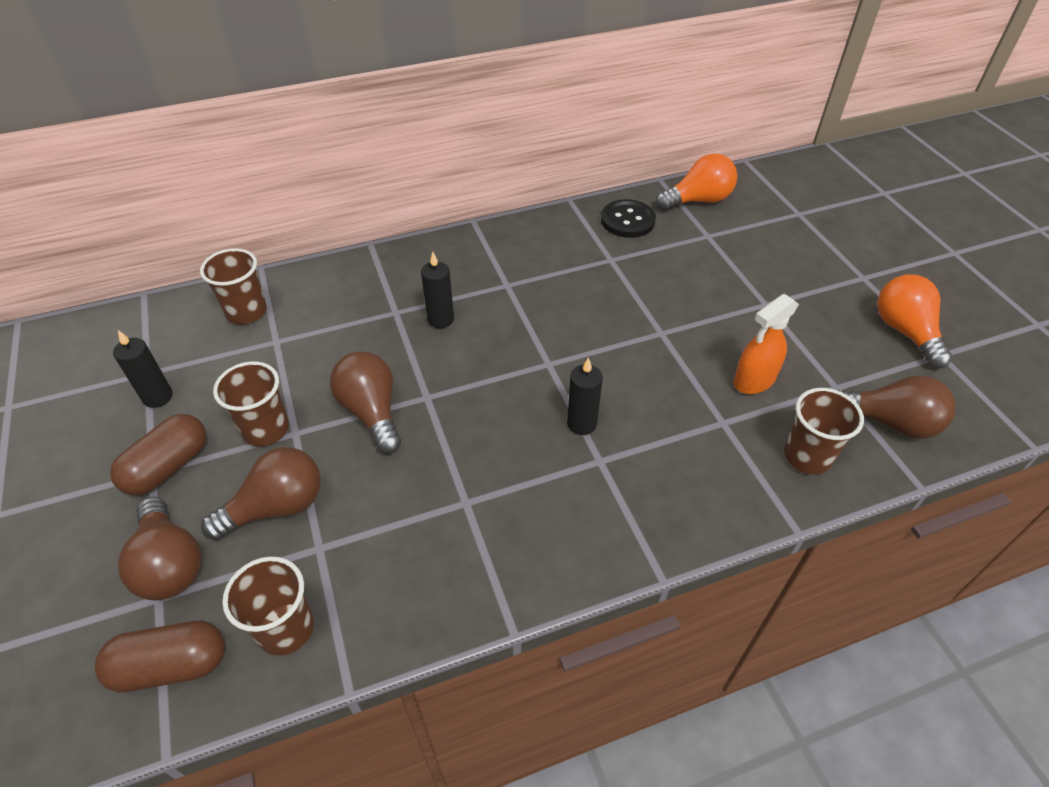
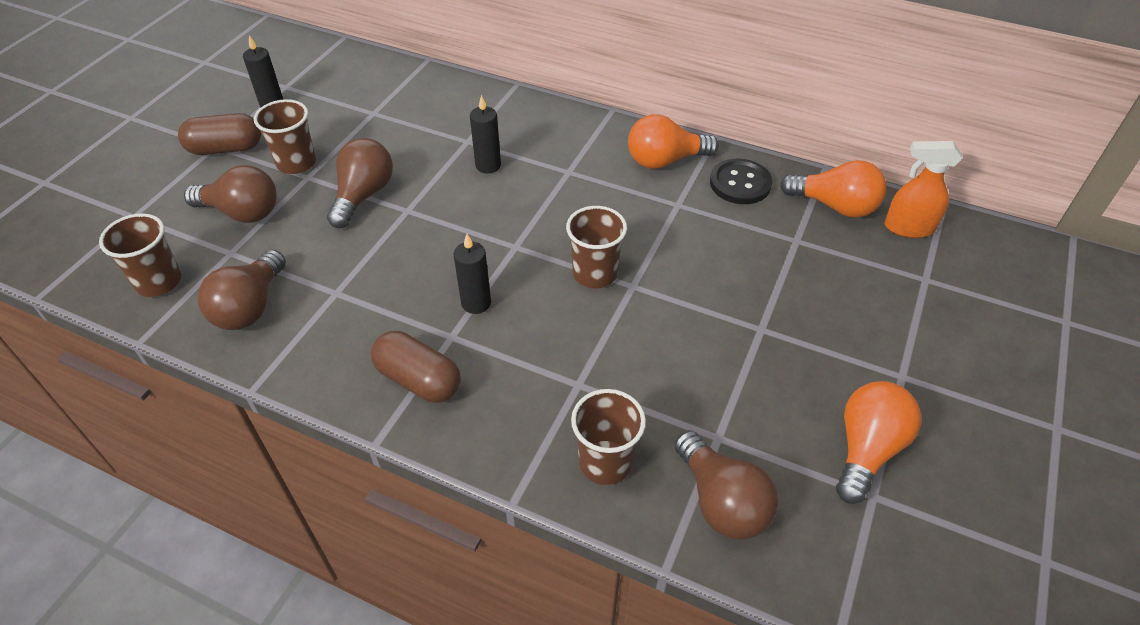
camera: 45 degrees right, 0 degrees up
brown capsule [95,621,225,692] -> brown capsule moved to [371,331,461,403]
brown light bulb [118,497,201,601] -> brown light bulb moved to [198,250,286,330]
brown cup [200,248,267,324] -> brown cup moved to [566,206,627,288]
orange spray bottle [734,294,799,394] -> orange spray bottle moved to [884,141,962,238]
none -> orange light bulb [628,114,719,169]

